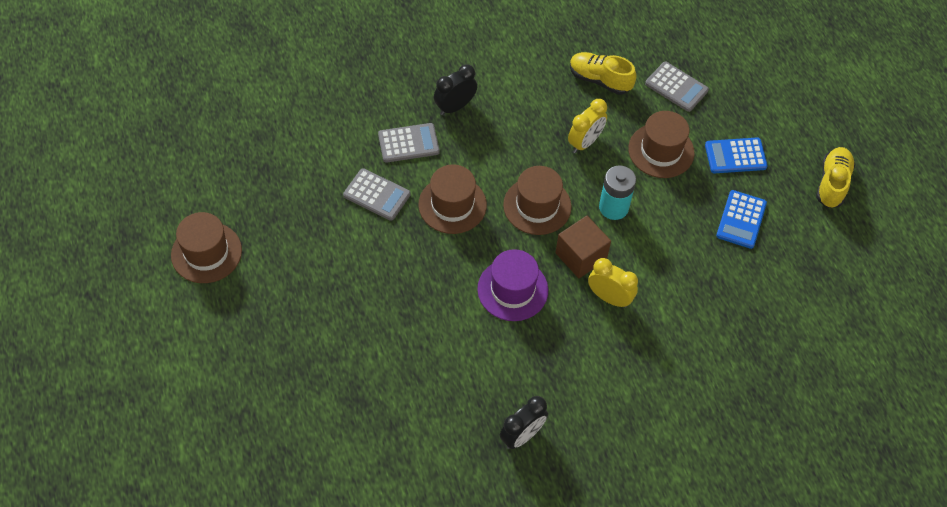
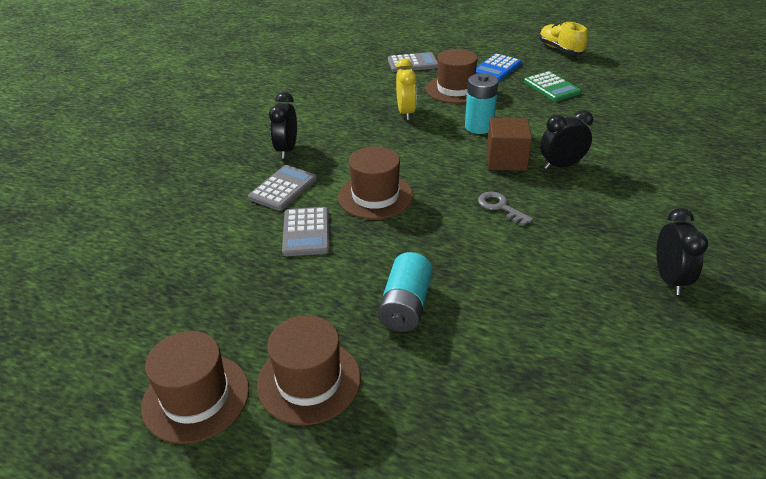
camera: 45 degrees left, 20 degrees down
grey calculator [343,168,410,221] -> grey calculator turned 105 degrees clockwise [282,207,329,256]
purple hat [477,249,548,321] -> grey key [478,192,533,226]
brown hat [503,166,572,235] -> brown hat moved to [257,315,361,425]
yellow shoe [570,52,637,95] -> none
yellow clock [588,258,638,308] -> black clock [540,110,593,169]
blue calculator [716,190,767,249] -> green calculator [524,71,581,101]
none -> turquoise battery [378,252,432,332]

